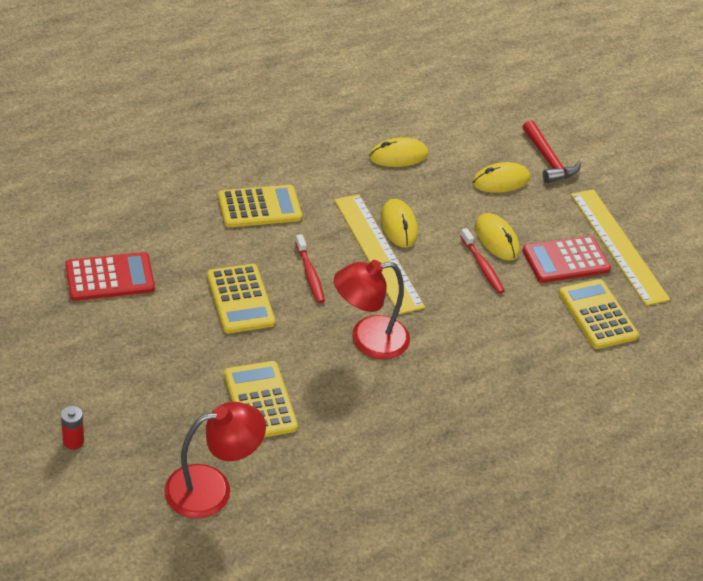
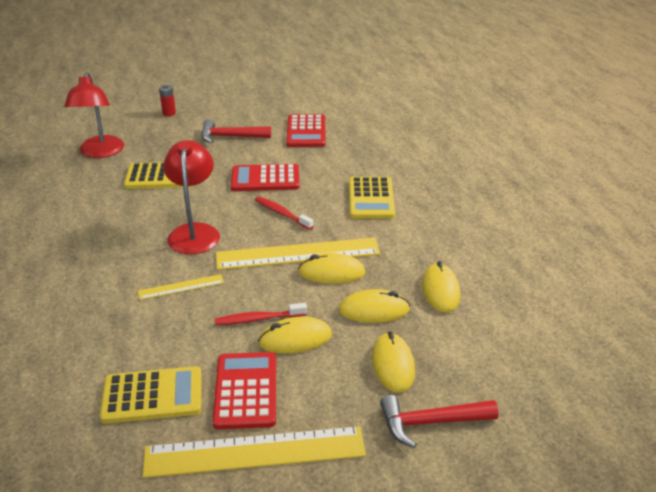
camera: 110 degrees right, 10 degrees down
yellow calculator [207,264,275,333] -> red calculator [231,164,299,191]
red toothbrush [295,234,325,303] -> red toothbrush turned 45 degrees clockwise [255,196,314,230]
none -> yellow ruler [138,274,224,300]
none -> red hammer [201,119,271,143]
none -> yellow mouse [339,289,410,323]

